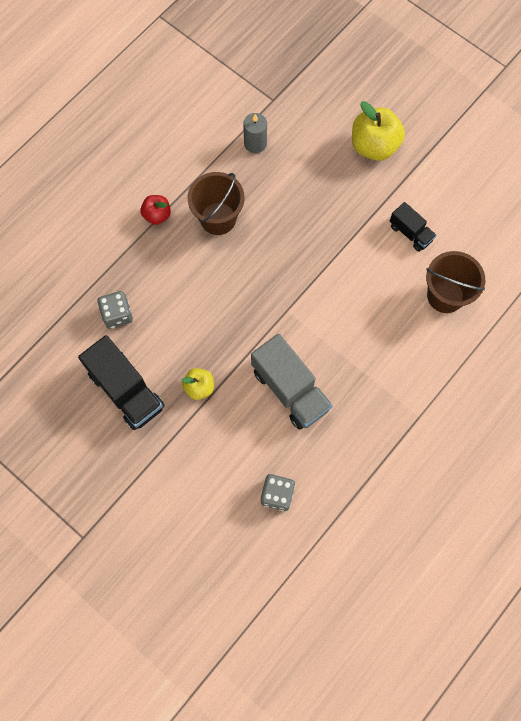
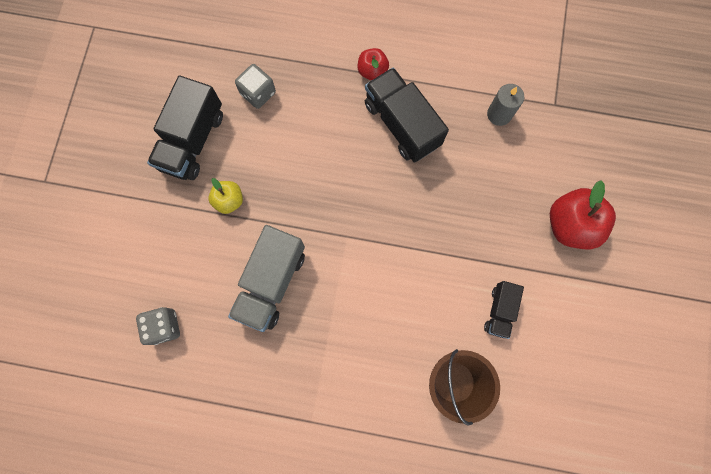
camera: 60 degrees right, 5 degrees up
brown bucket [188,172,245,235] -> black truck [365,68,449,163]
yellow apple [352,101,405,161] -> red apple [550,180,616,250]

